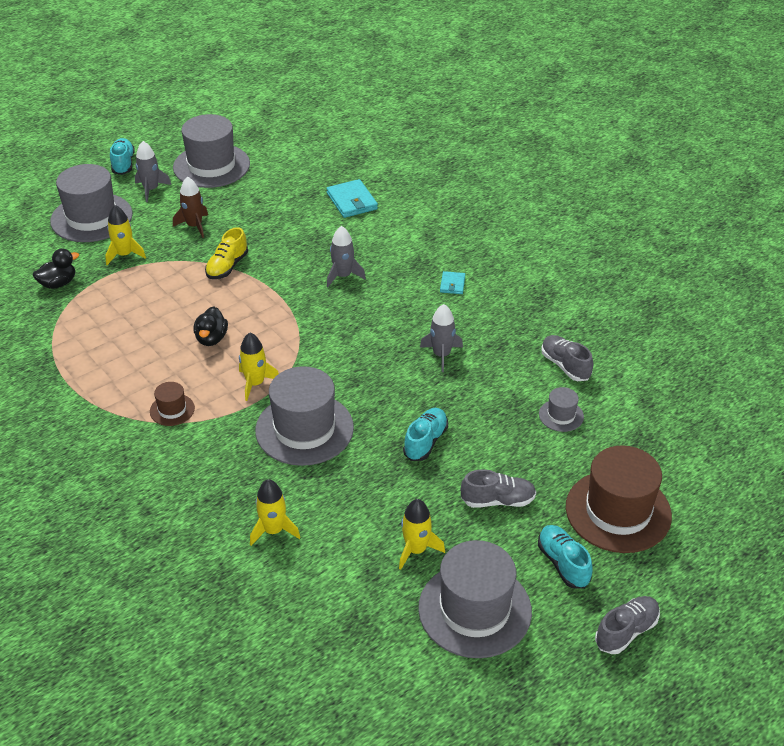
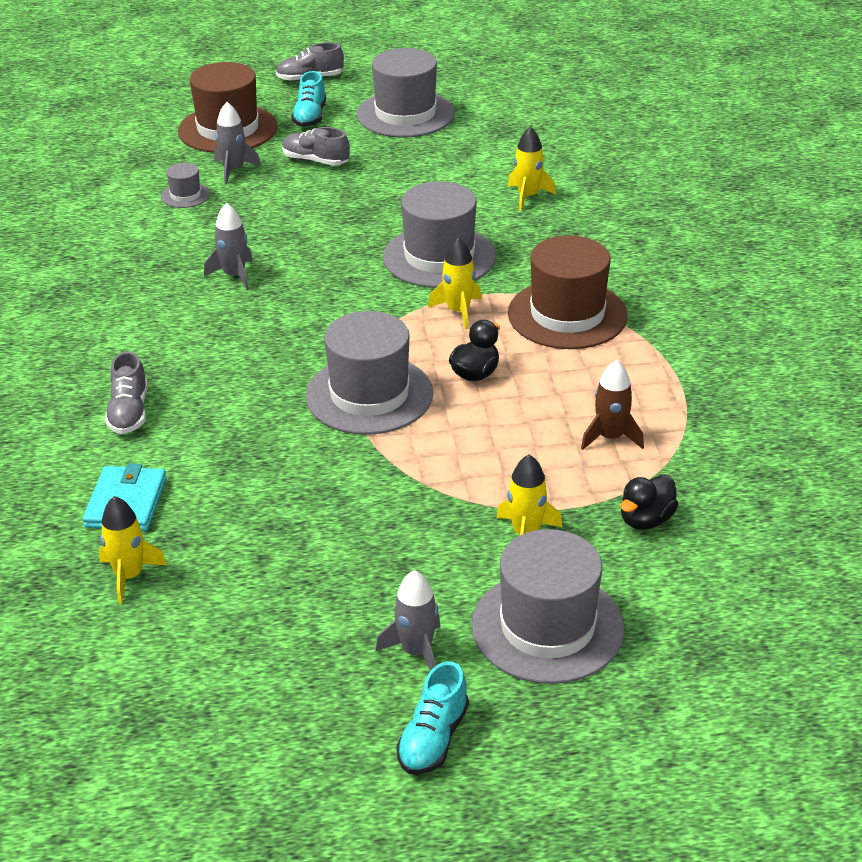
camera: 150 degrees left, 5 degrees down
black duck [33,248,79,289] -> black duck turned 45 degrees counterclockwise [621,474,679,530]
brown hat [150,382,195,426] -> brown hat [508,235,628,349], size x2.17
grey hat [173,114,250,188] -> grey hat moved to [306,311,433,435]
brown rocket [173,177,208,238] -> brown rocket moved to [581,360,644,450]
yellow shoe [205,227,248,279] -> none
grey rocket [327,226,366,287] -> grey rocket moved to [214,102,261,184]
yellow rocket [399,499,445,570] -> yellow rocket moved to [99,496,167,604]
turquoise shoe [403,408,448,461] -> none
turquoise wallet [440,271,465,294] -> none
grey shoe [541,335,593,381] -> grey shoe moved to [105,351,148,434]

